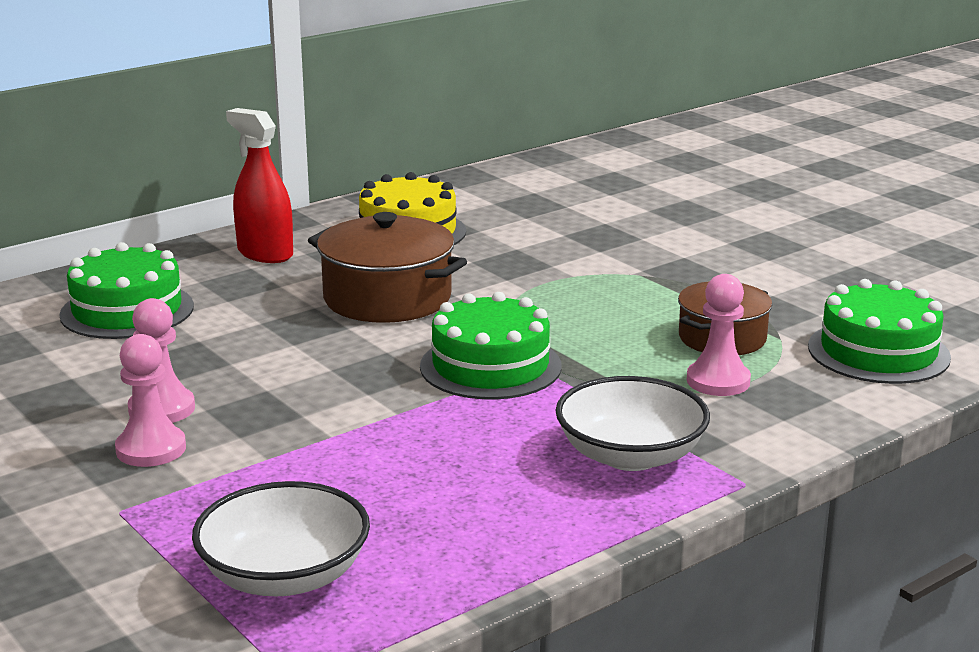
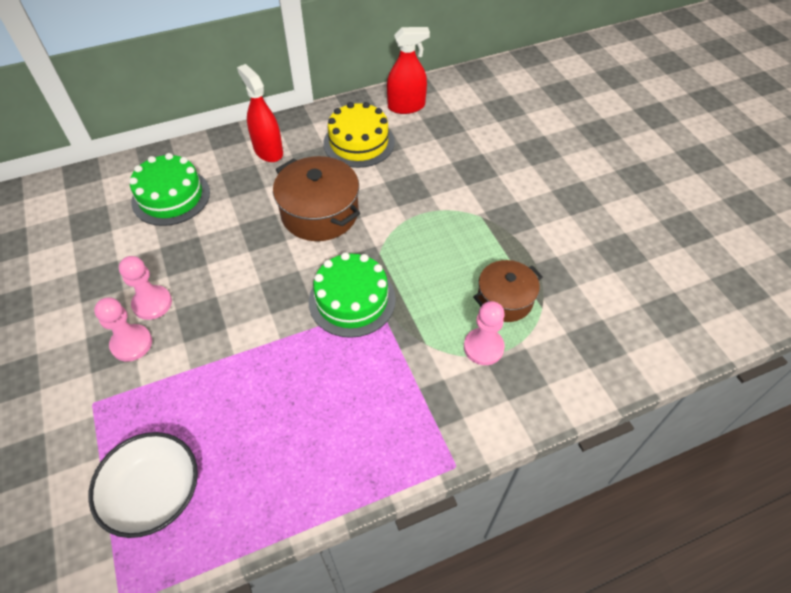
camera: 15 degrees right, 30 degrees up
white bowl [555,376,710,471] -> none
green cake [808,279,951,384] -> none
none -> red spray bottle [387,27,430,114]

